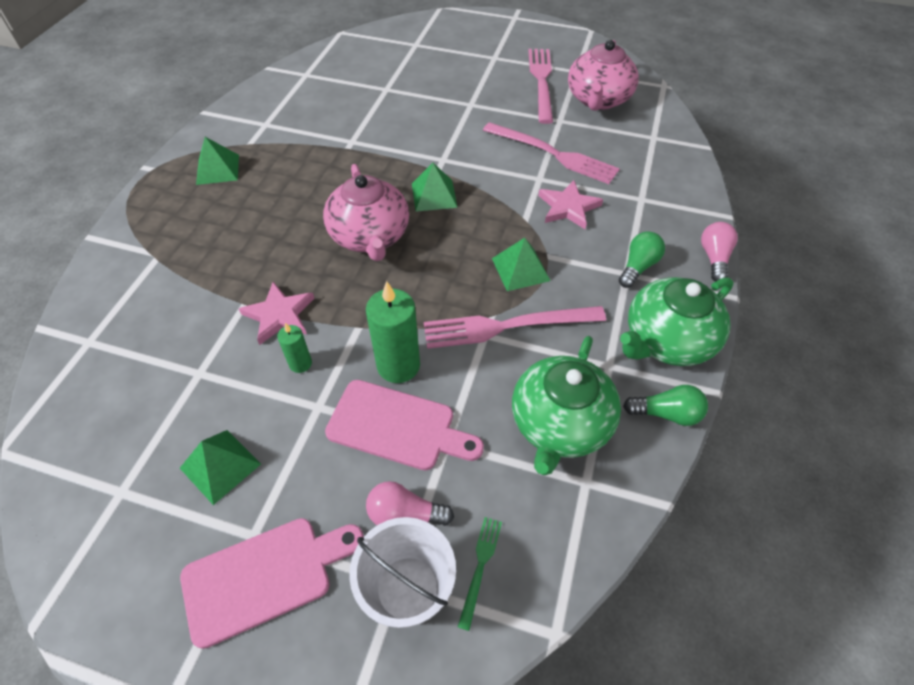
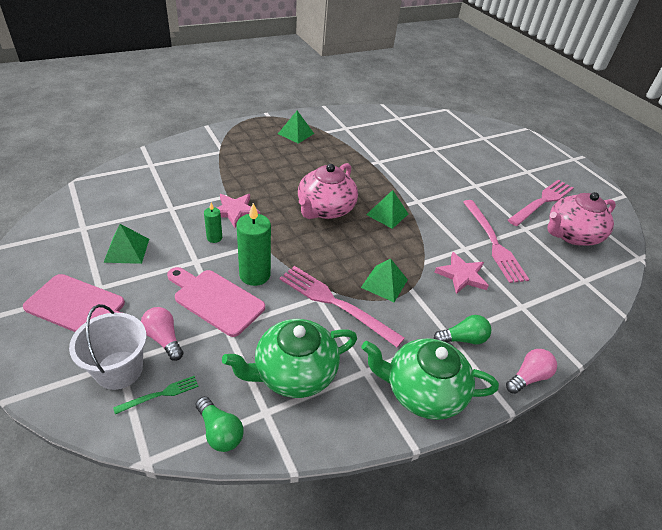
camera: 40 degrees right, 10 degrees down
pink cutting board [325,380,484,470] -> pink cutting board turned 150 degrees clockwise [167,267,265,337]
green light bulb [623,385,708,426] -> green light bulb moved to [196,396,244,452]

